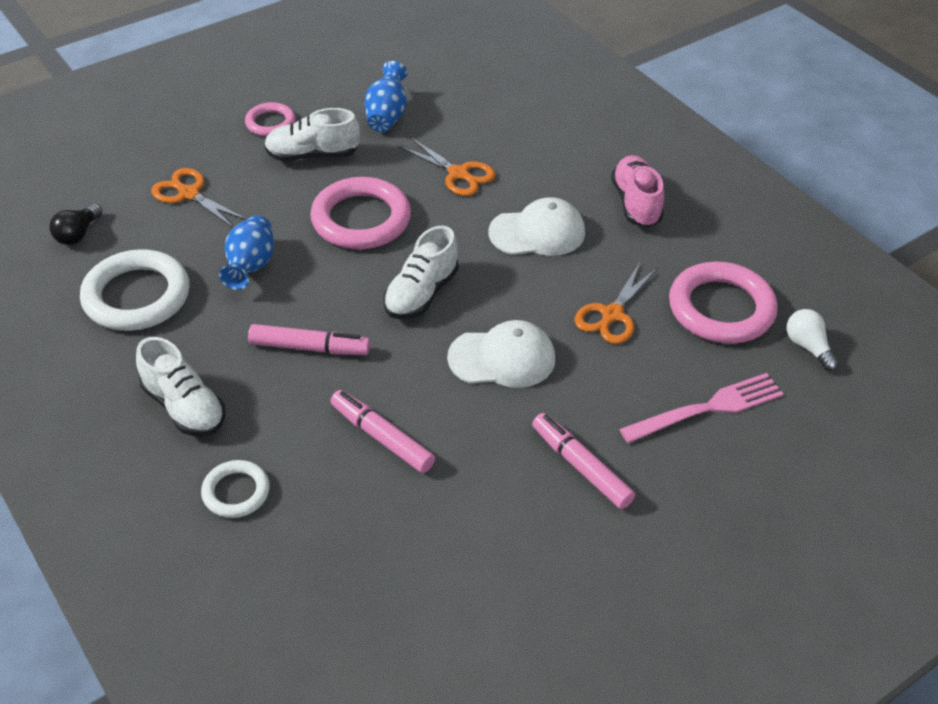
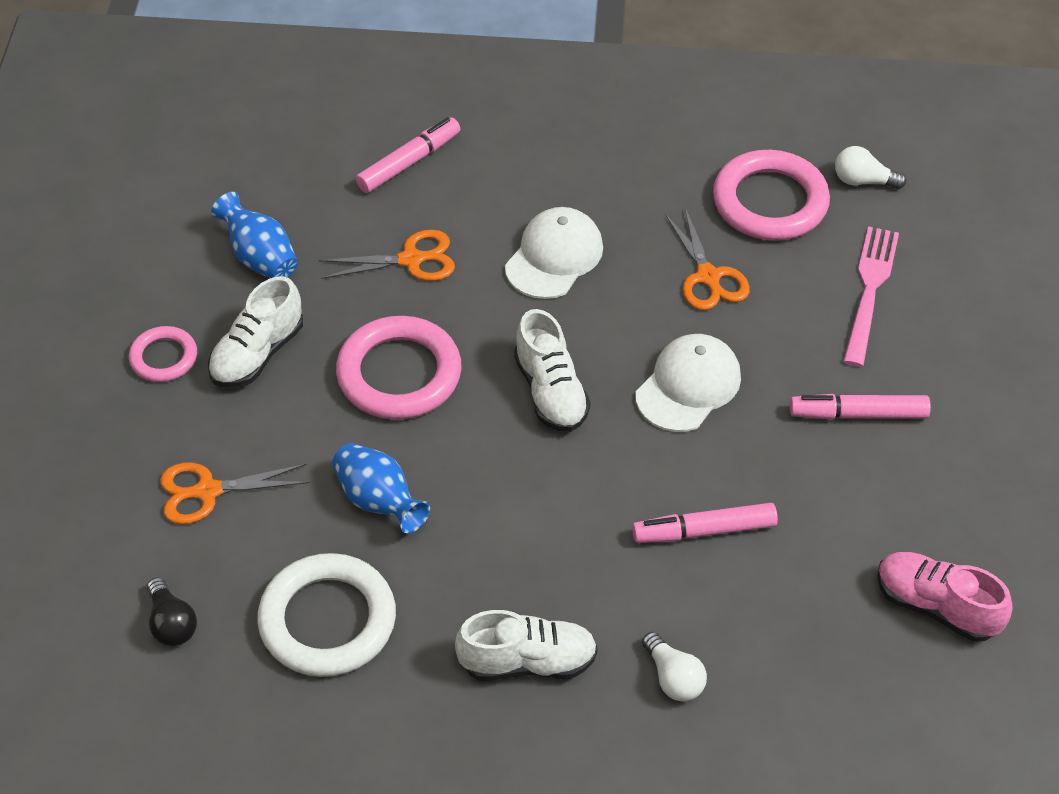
camera: 50 degrees left, 5 degrees up
white ring [201,460,270,518] -> white light bulb [642,632,707,701]
pink marker [248,324,370,355] -> pink marker moved to [356,117,460,193]
pink shoe [611,155,664,227] -> pink shoe moved to [877,552,1013,642]

